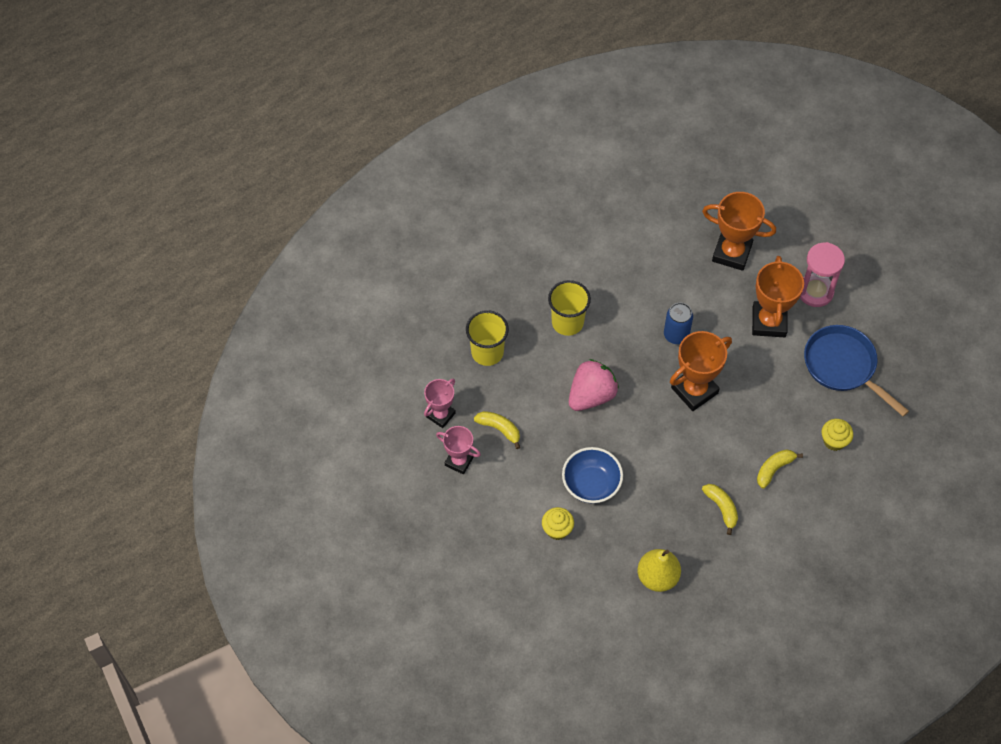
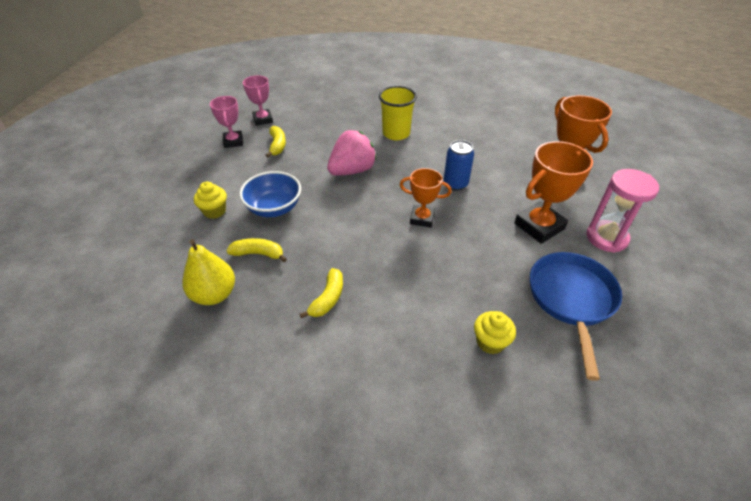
camera: 50 degrees right, 15 degrees down
pink trophy [424,378,456,428] -> pink trophy turned 75 degrees clockwise [243,75,273,126]
yellow cup [466,310,509,366] -> none
pink strawberry [569,359,619,411] -> pink strawberry turned 45 degrees counterclockwise [327,130,377,176]
orange trophy [670,331,732,411] -> orange trophy [400,168,452,227], size x0.62
yellow banana [757,450,803,488] -> yellow banana moved to [226,238,287,262]

